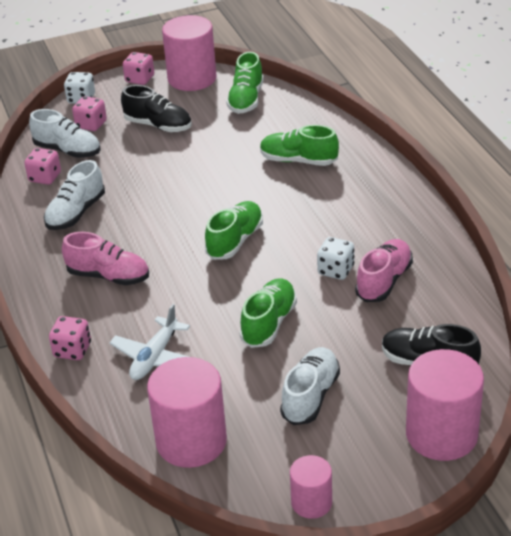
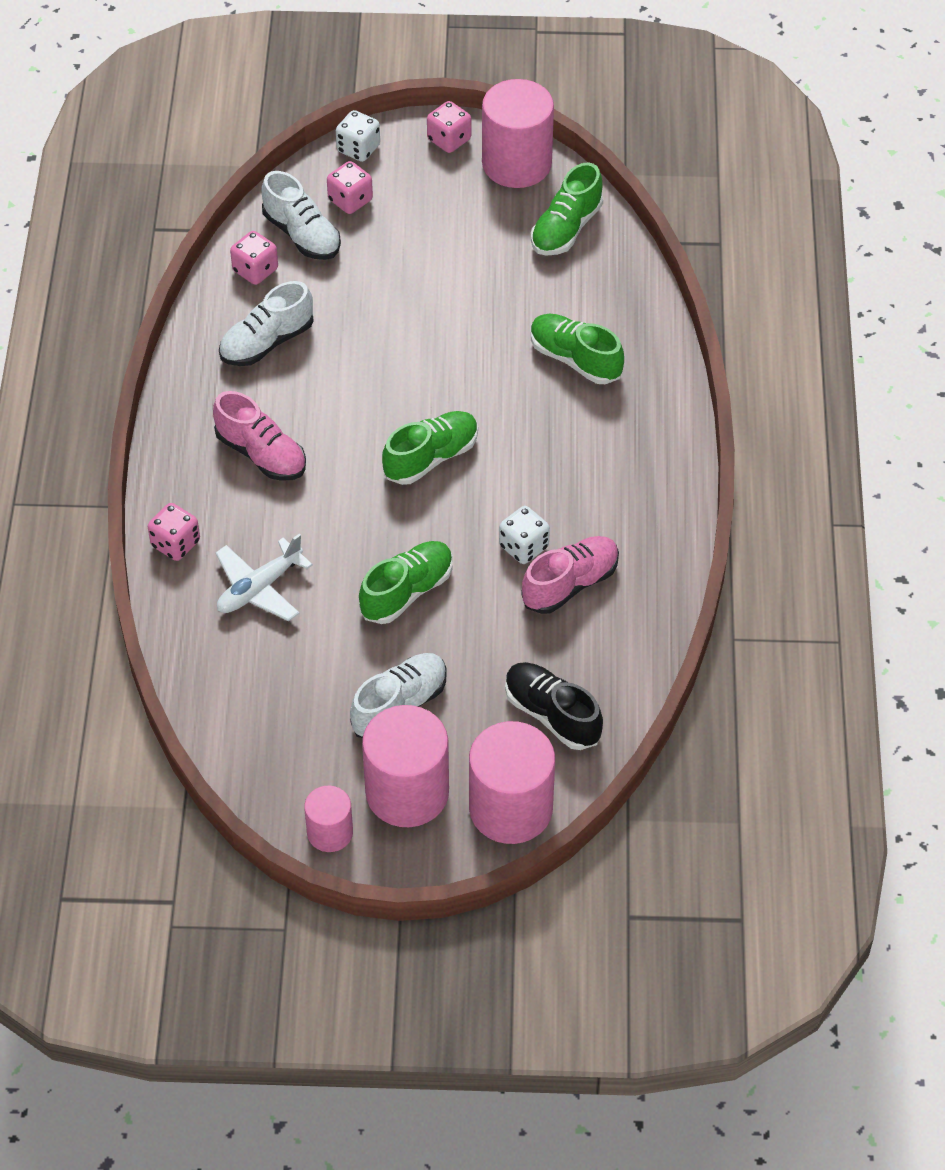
camera: 20 degrees right, 15 degrees up
black shoe [121,85,192,132] -> none
pink cylinder [147,357,227,468] -> pink cylinder moved to [362,705,449,827]

